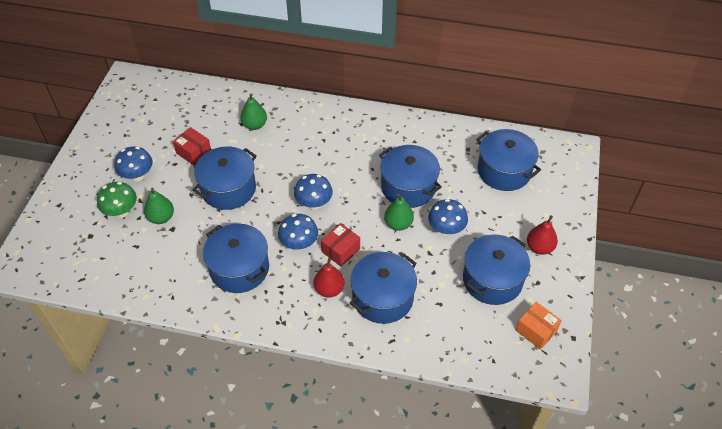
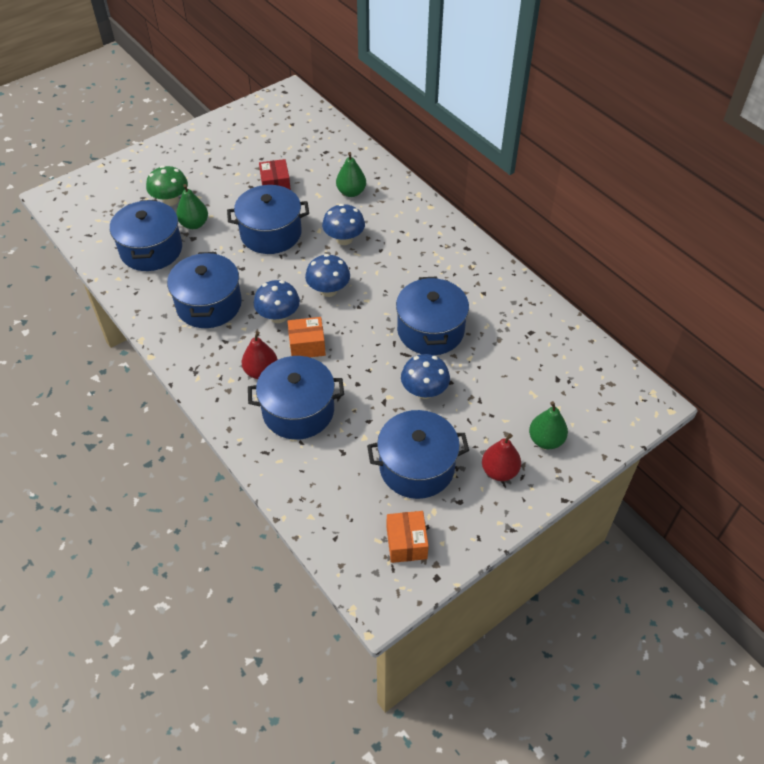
camera: 40 degrees right, 0 degrees up
blue mushroom [114,146,153,181] -> blue mushroom moved to [322,204,365,245]
red box [321,223,360,267] -> orange box [287,317,326,357]
green pear [384,193,414,231] -> green pear moved to [529,401,568,449]
blue pot [476,129,541,191] -> blue pot moved to [110,200,182,271]

